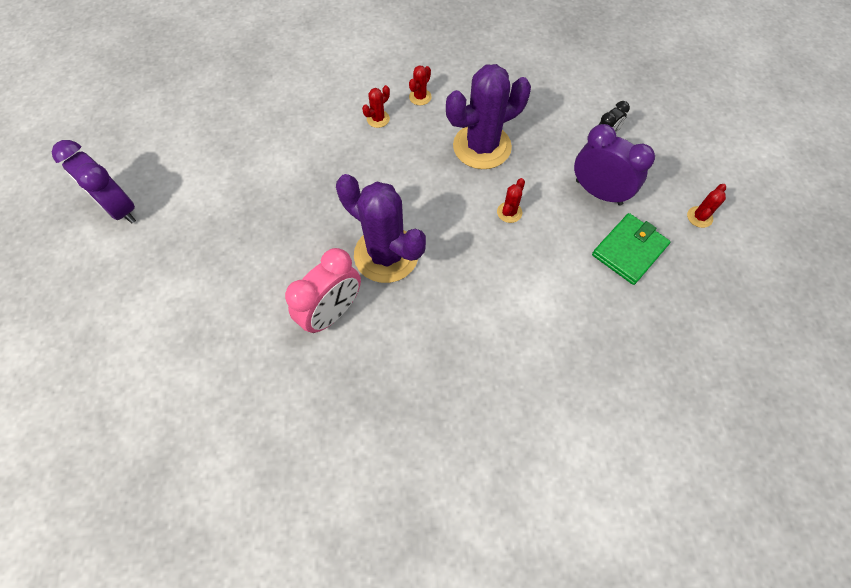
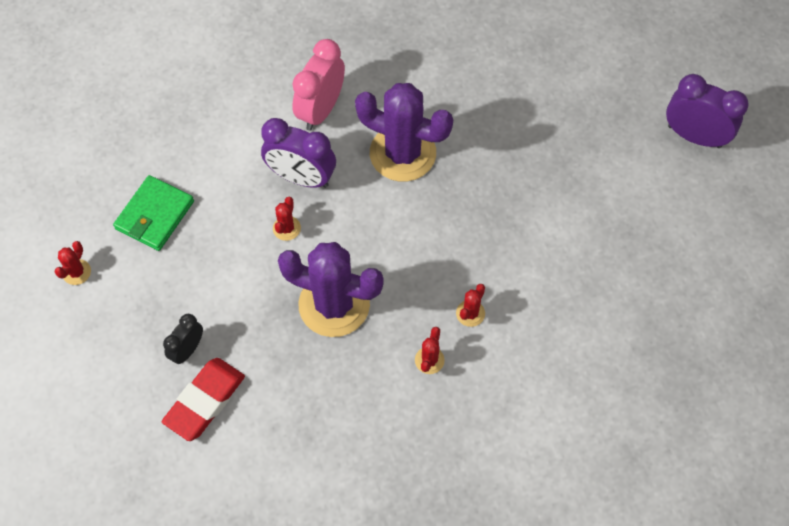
camera: 165 degrees right, 0 degrees up
pink clock [285,248,361,333] -> pink clock moved to [292,39,345,131]
purple cactus [446,64,531,169] -> purple cactus turned 60 degrees clockwise [278,242,384,337]
purple clock [574,124,655,206] -> purple clock moved to [261,118,336,188]
none -> red eraser [162,358,245,441]

